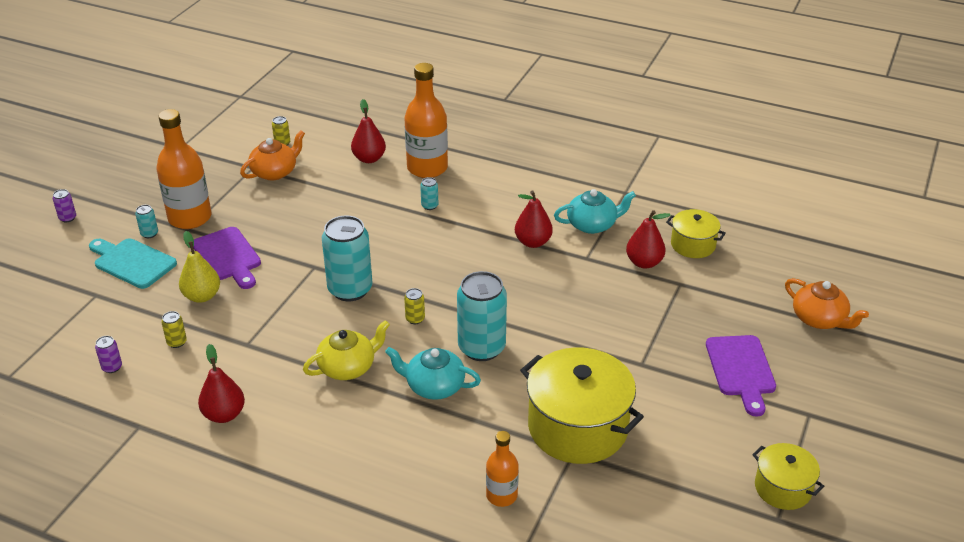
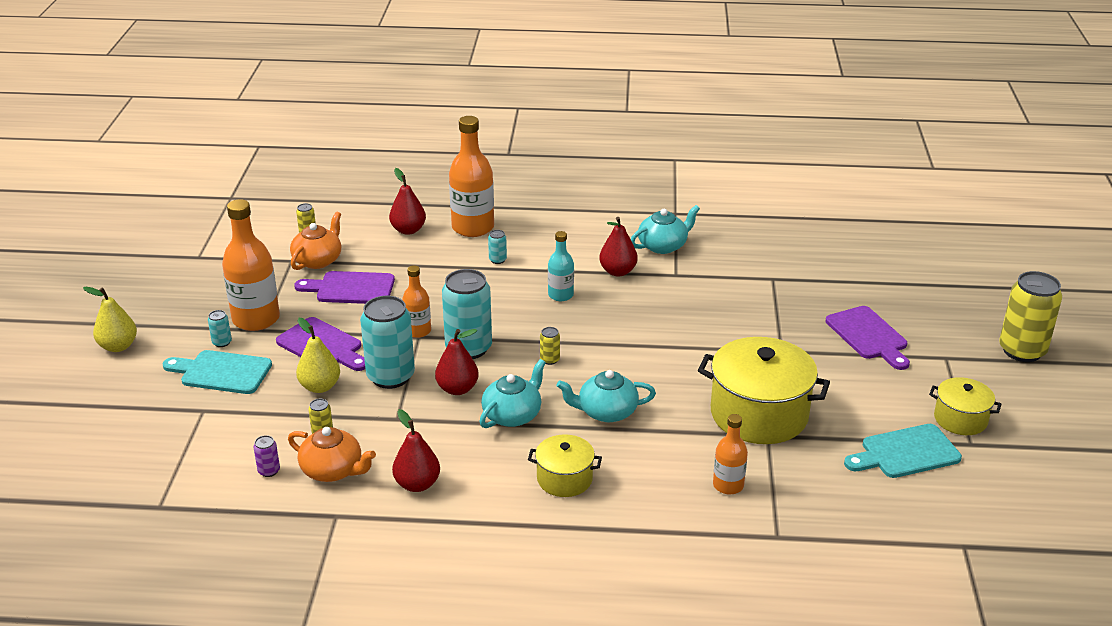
camera: 20 degrees left, 5 degrees down
purple can [53,189,76,222] -> yellow pear [83,287,137,352]
yellow teapot [303,320,390,380] -> turquoise teapot [479,359,546,428]
turquoise can [457,271,507,361] -> turquoise can moved to [360,296,415,389]
red pear [626,210,670,269] -> red pear moved to [435,329,479,395]
yellow pot [666,209,726,258] -> yellow pot moved to [528,434,602,497]
orange teapot [785,278,869,329] -> orange teapot moved to [288,427,376,482]
none -> purple cutting board [294,271,395,304]
none -> orange bottle [402,265,431,338]
none -> turquoise bottle [548,231,574,301]
none -> turquoise cutting board [844,424,962,478]
none -> yellow can [999,271,1062,362]

